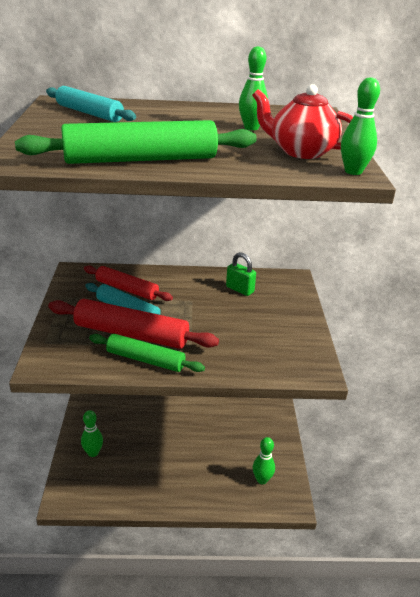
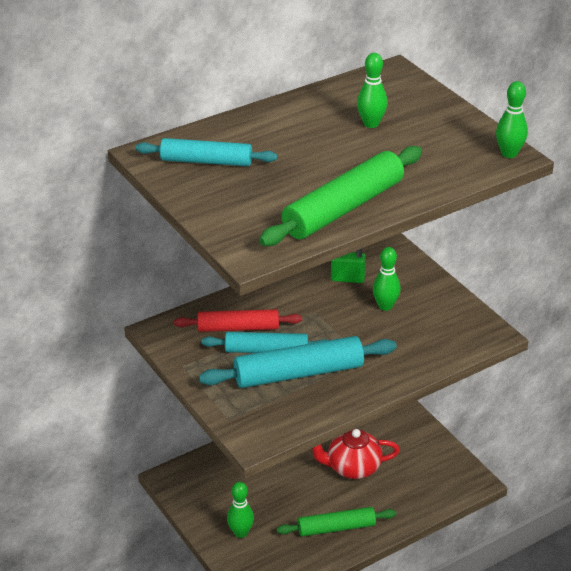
camera: 30 degrees left, 5 degrees up
red rolling pin [48,299,219,349] -> turquoise rolling pin [199,336,397,388]
green rolling pin [89,334,205,372] -> green rolling pin moved to [277,507,396,537]
red teapot [252,84,353,159] -> red teapot moved to [312,429,400,479]
green bowling pin [253,437,275,484] -> green bowling pin moved to [373,247,401,311]

